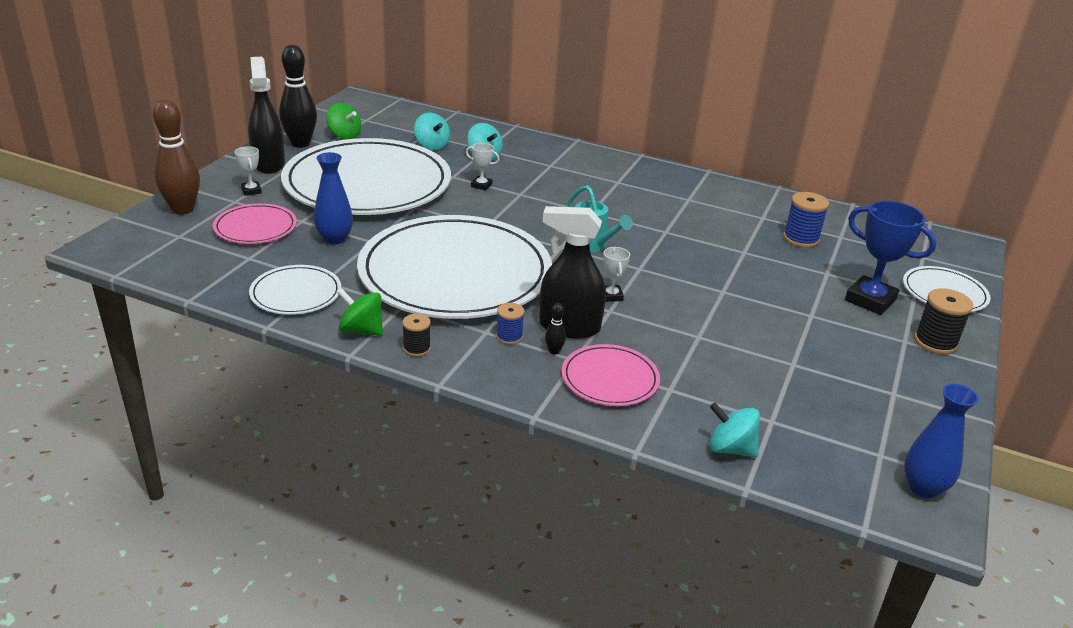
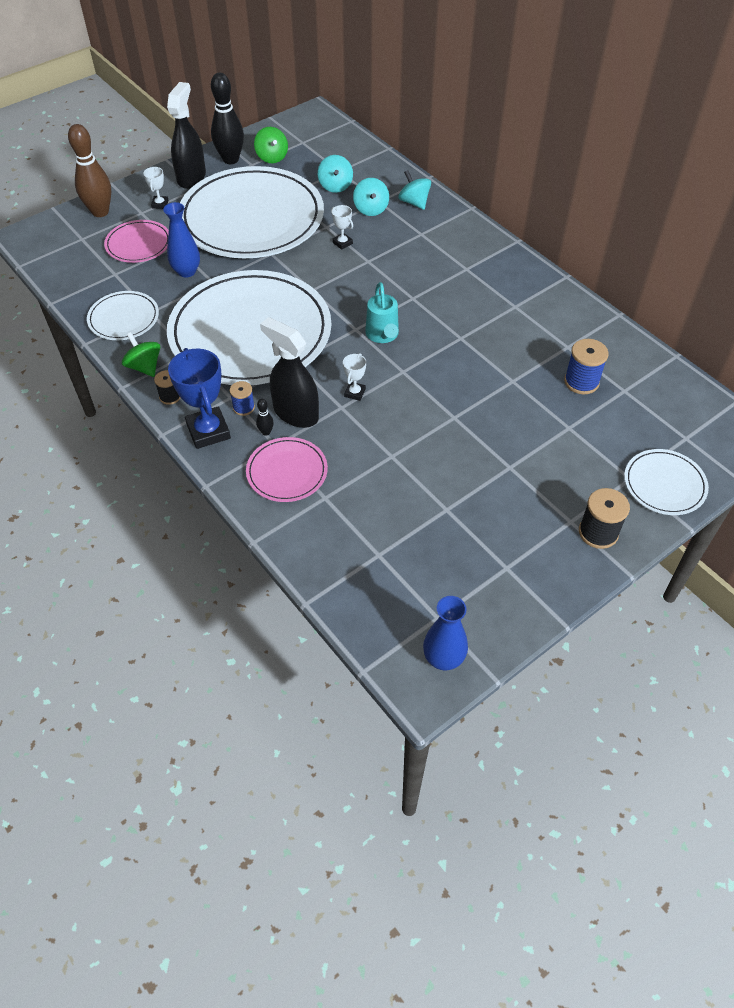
camera: 30 degrees right, 20 degrees up
turquoise spinning top [709,403,760,457] -> turquoise spinning top moved to [398,170,431,210]
blue trophy [845,201,936,315] -> blue trophy moved to [168,348,231,449]

